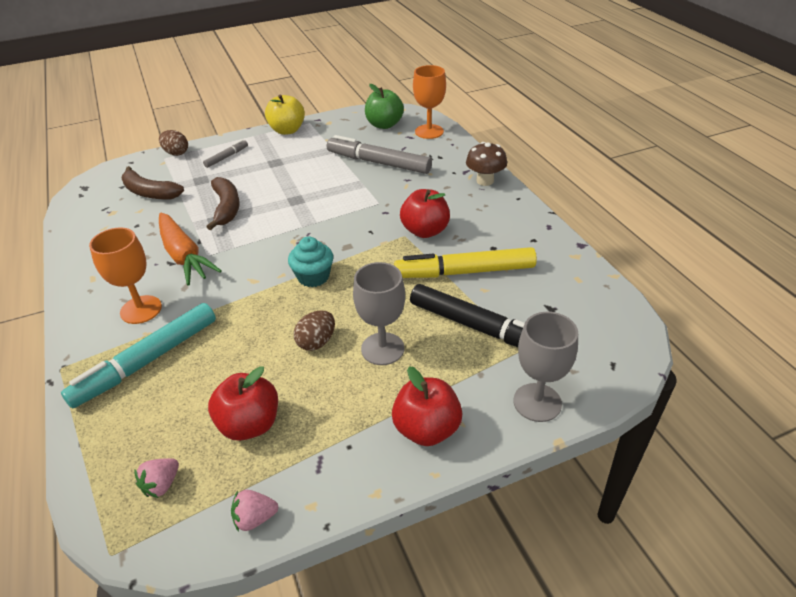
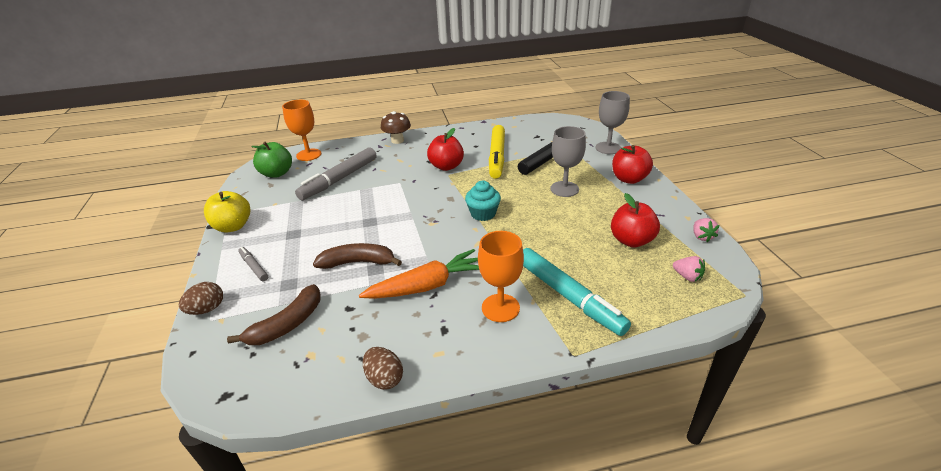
camera: 80 degrees left, 5 degrees down
brown egg [294,310,335,351] -> brown egg moved to [363,347,403,390]

